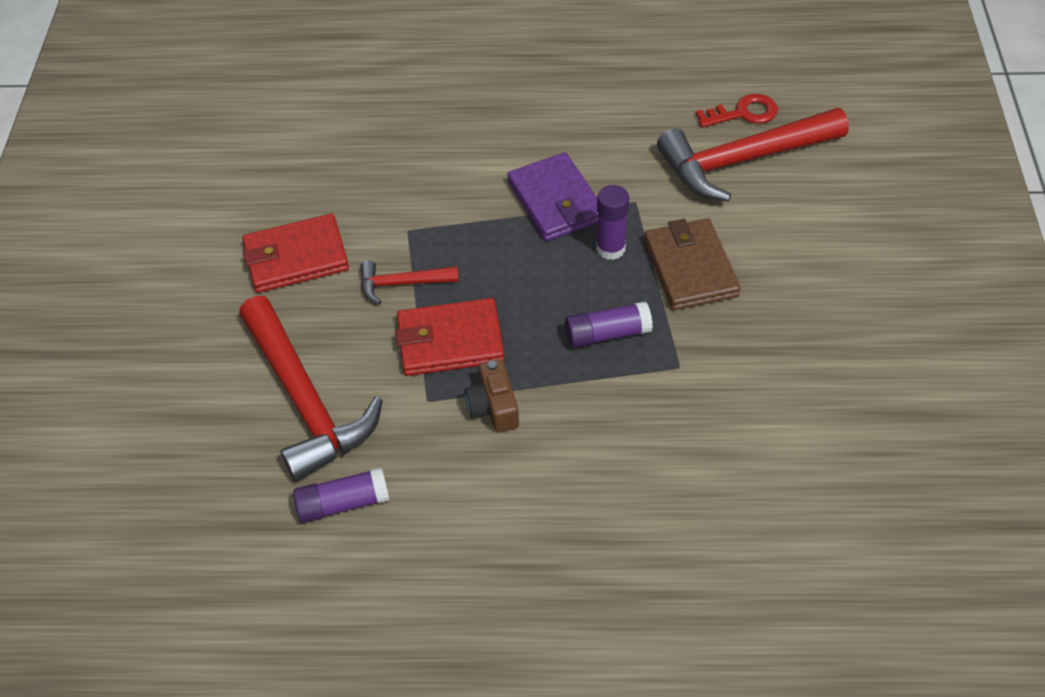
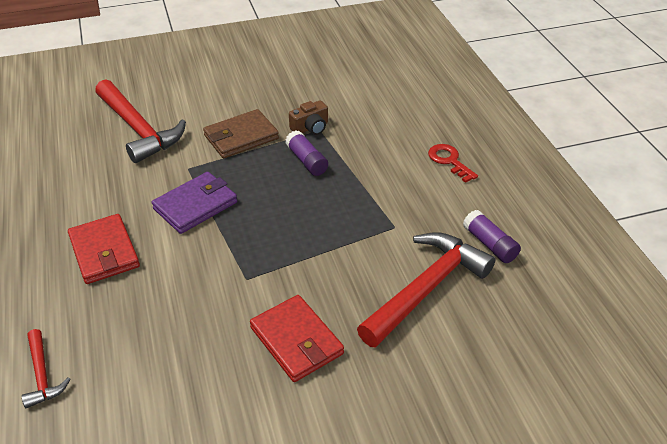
camera: 110 degrees left, 10 degrees down
red hammer [360,261,459,305] -> red hammer moved to [22,329,71,408]
red wallet [396,298,505,376] -> red wallet moved to [68,214,140,284]
brown camera [465,359,519,432] -> brown camera moved to [289,100,328,135]
purple glue stick [596,185,629,260] -> none
red key [695,94,778,127] -> red key moved to [428,144,478,183]

